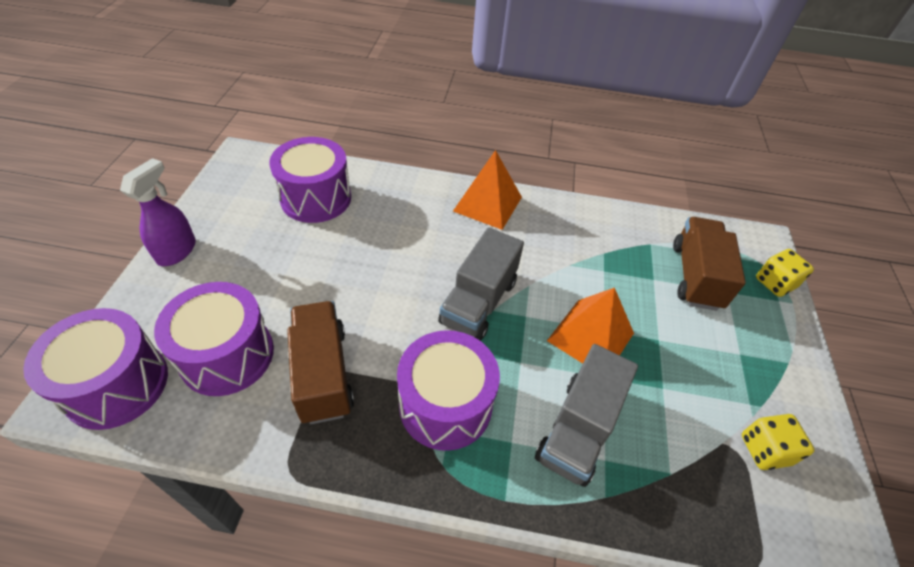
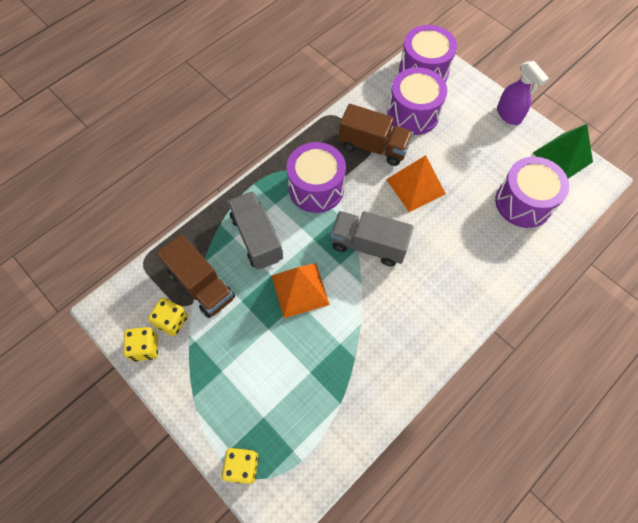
camera: 130 degrees right, 15 degrees up
grey truck [438,227,524,341] -> grey truck turned 45 degrees counterclockwise [330,211,414,266]
orange pyramid [453,150,522,230] -> orange pyramid moved to [386,155,446,212]
brown truck [673,217,746,311] -> brown truck moved to [157,234,235,318]
none -> yellow dice [123,327,158,361]
none -> green pyramid [533,124,593,178]

